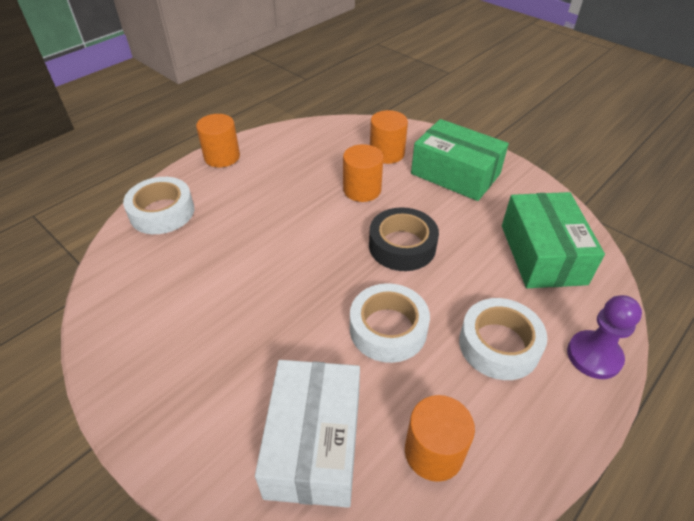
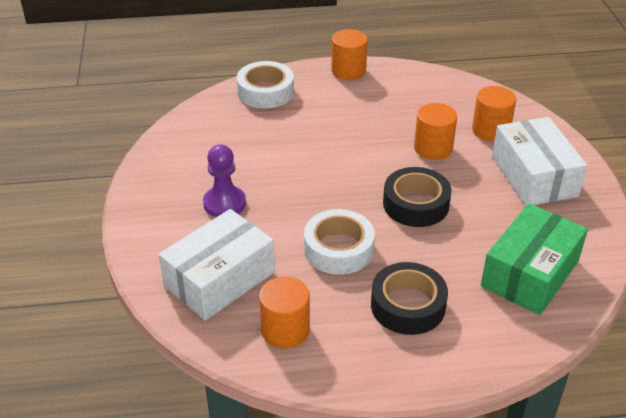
camera: 40 degrees right, 5 degrees down
green box [411,119,509,201] -> white box [492,117,587,206]
white tape [459,298,547,380] -> black tape [371,262,448,335]
purple pawn [567,295,642,379] -> purple pawn moved to [203,144,246,217]

